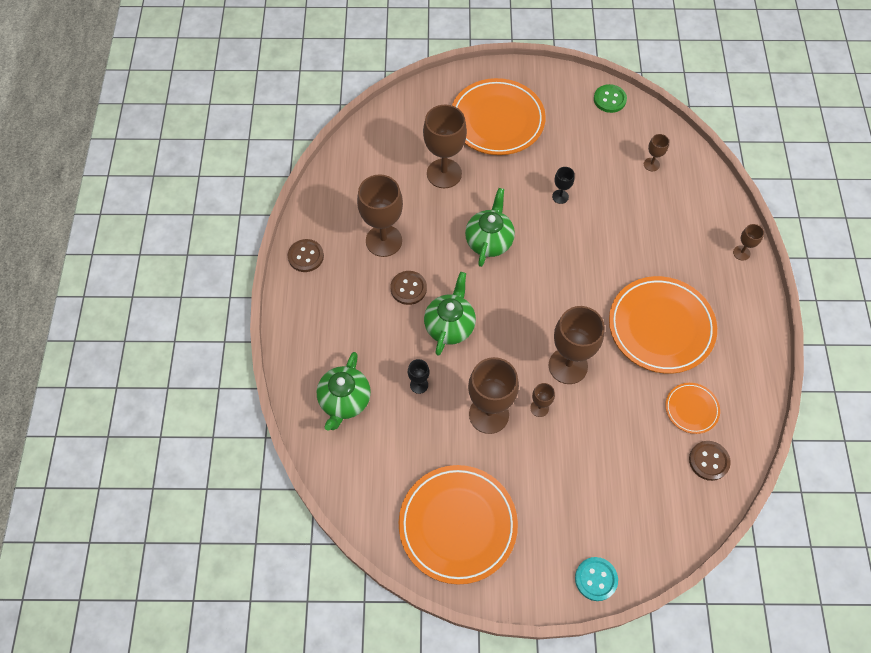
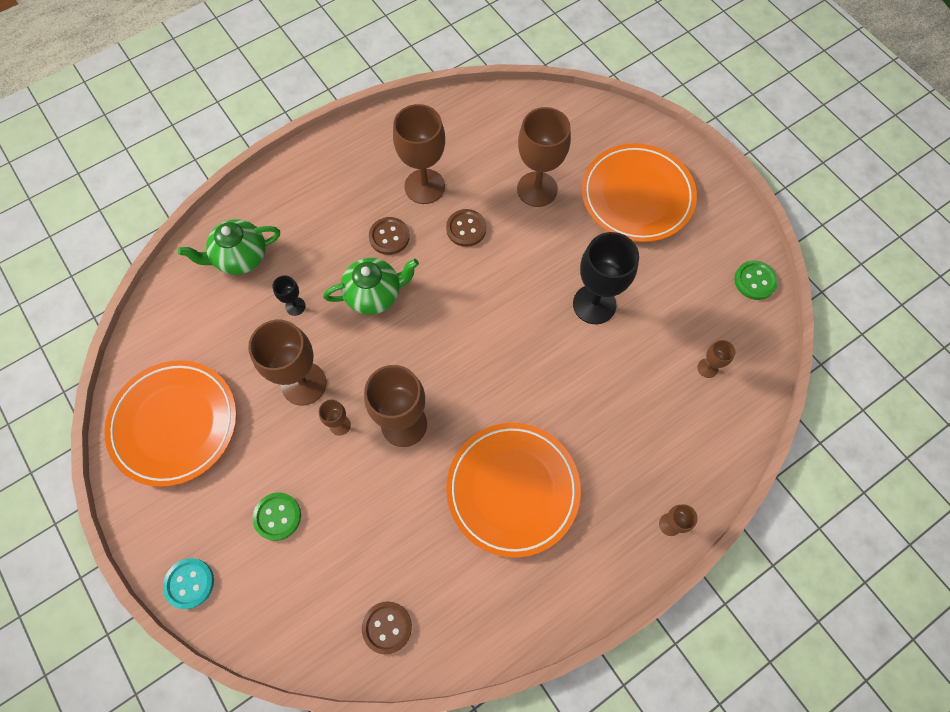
camera: 55 degrees right, 5 degrees up
brown button [288,239,324,272] -> brown button moved to [446,209,486,247]
green teapot [465,188,515,267] -> none
black goblet [552,167,575,204] -> black goblet [573,232,639,324], size x2.16
orange plate [665,383,720,434] -> none
none -> green button [253,493,301,541]

